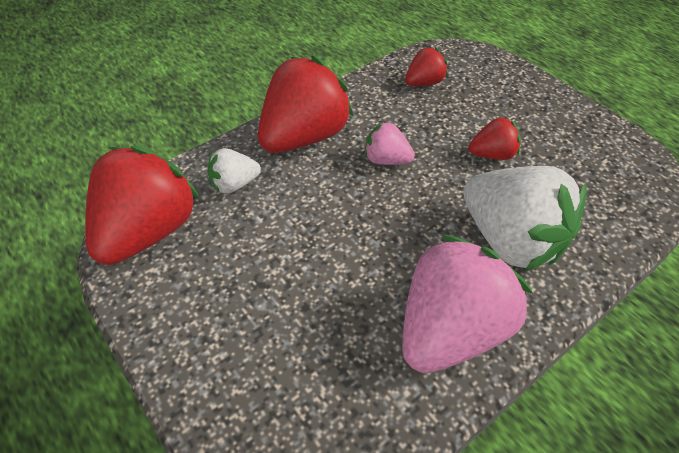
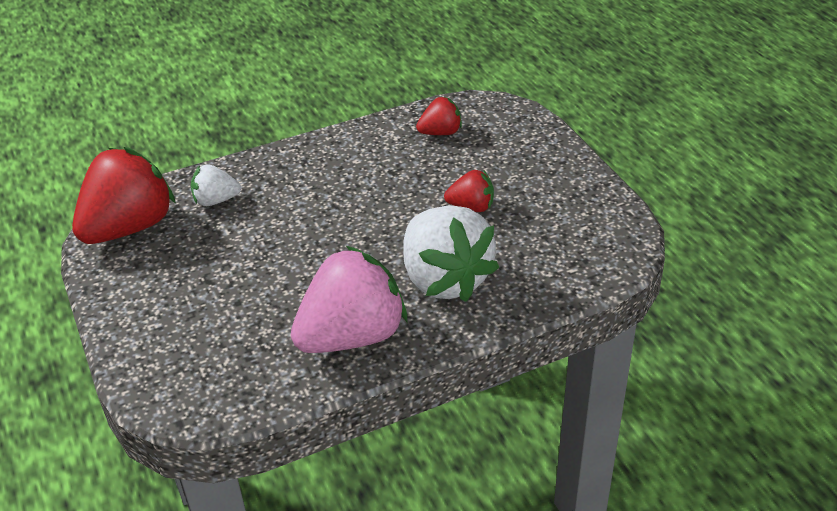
camera: 15 degrees right, 10 degrees down
red strawberry [258,56,353,153] -> none
pink strawberry [364,121,415,165] -> none

